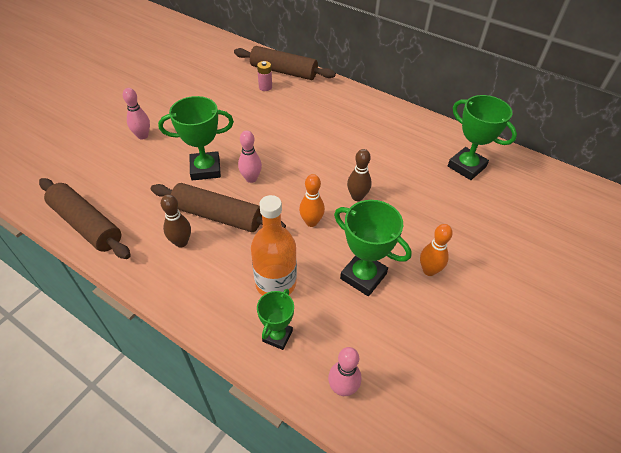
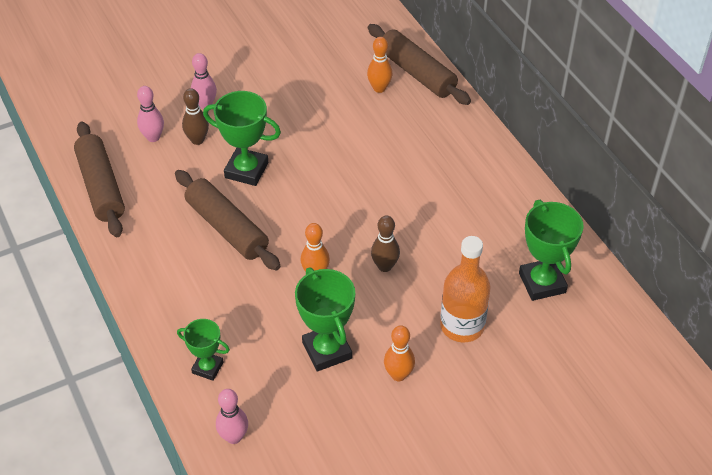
camera: 30 degrees right, 0 degrees up
brown bowling pin [161,194,191,247] -> brown bowling pin moved to [182,88,209,145]
pink bowling pin [238,130,262,183] -> pink bowling pin moved to [137,86,164,142]
orange bottle [251,195,297,296] -> orange bottle moved to [440,236,491,342]
pink battery [257,61,272,91] -> orange bowling pin [367,37,392,93]
green trophy [257,289,294,350] -> green trophy turned 60 degrees clockwise [177,319,230,381]

